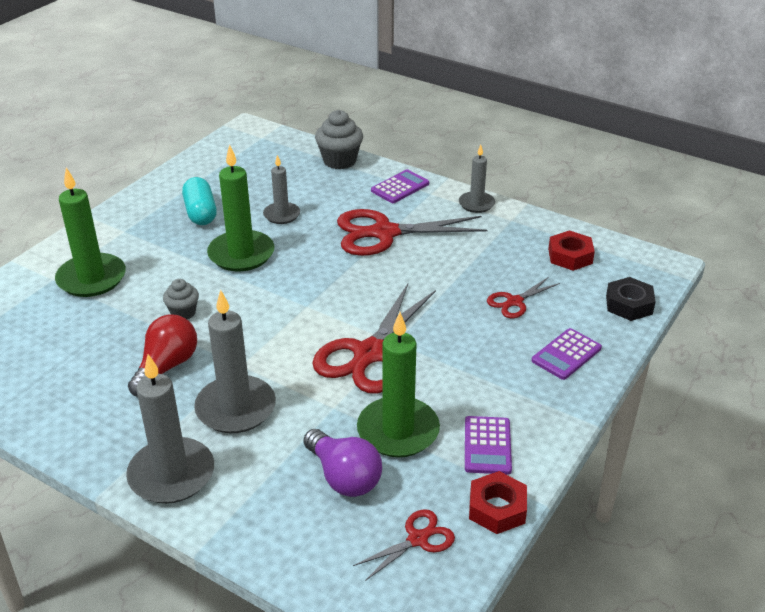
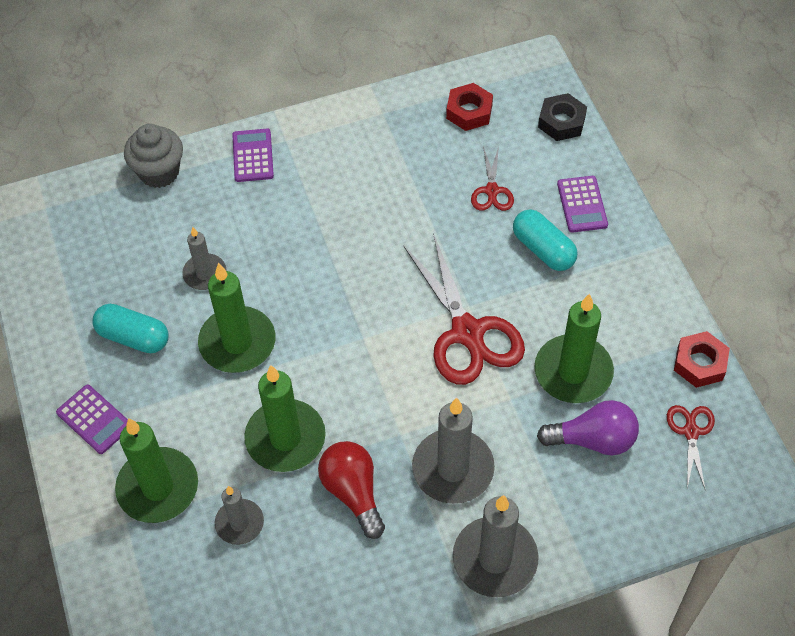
camera: 50 degrees left, 20 degrees up
grey cupcake [163,279,199,319] -> green candle [244,365,326,472]
red scissors [337,209,487,256] -> none
grey candle [459,145,495,213] -> grey candle moved to [215,486,264,545]
purple calculator [465,416,512,475] -> purple calculator moved to [56,385,128,454]
none -> turquoise capsule [513,210,577,271]

